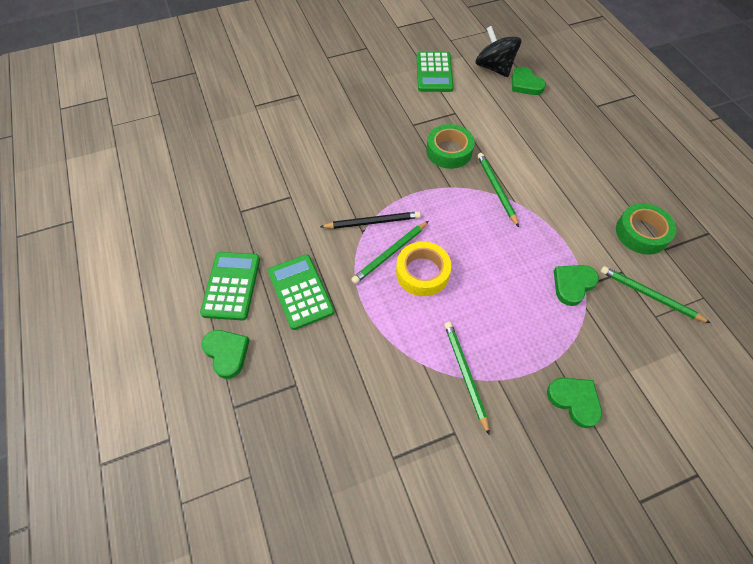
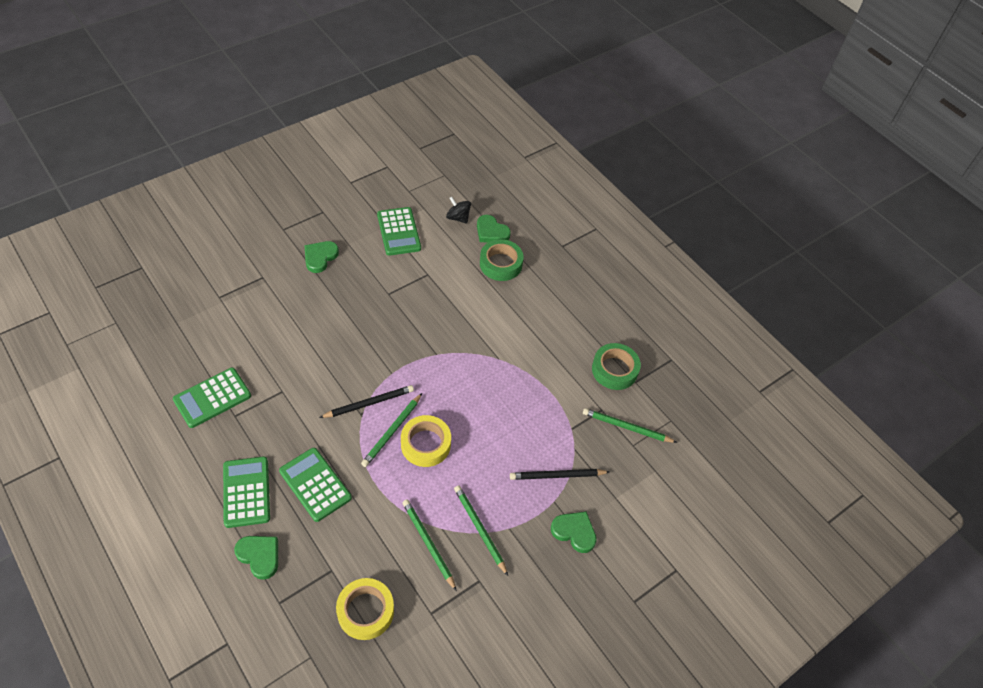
camera: 20 degrees left, 5 degrees down
green tape [426,124,475,169] -> green tape moved to [480,239,524,281]
black spinning top [475,26,521,77] -> black spinning top [446,197,471,224], size x0.61
green pencil [477,153,519,227] -> green pencil moved to [402,499,457,591]
green heart [554,265,599,306] -> green heart moved to [305,241,339,273]
none -> green calculator [173,367,251,428]
none -> yellow tape [336,578,394,640]
none -> black pencil [510,469,609,480]

